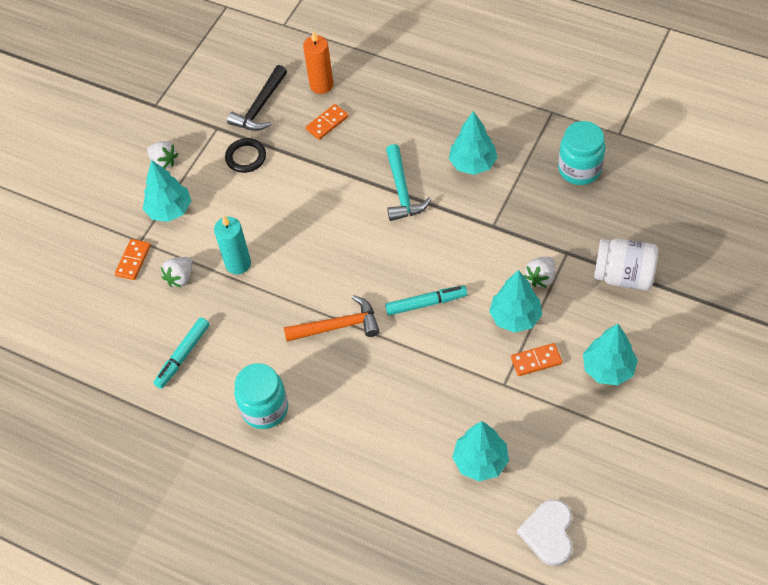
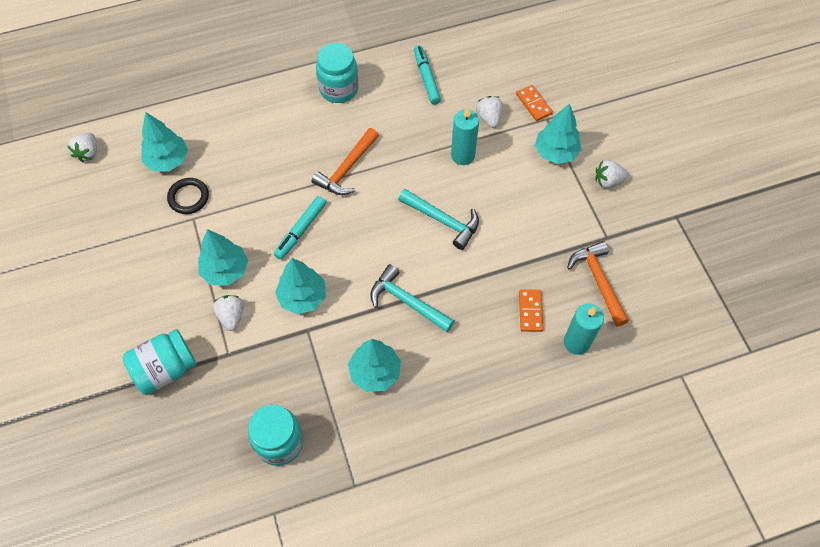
camera: 130 degrees right, 5 degrees up
black ring [225,138,266,173] -> black ring moved to [167,178,209,214]
black hammer [227,65,287,131] -> orange hammer [567,241,629,327]
orange candle [303,31,334,94] -> turquoise candle [564,303,604,355]
orange domino [511,343,562,376] -> none
white heart [517,499,573,566] -> white strawberry [67,132,97,162]
turquoise tree [583,324,638,385] -> turquoise tree moved to [275,258,326,314]
white jar [594,239,658,290] -> turquoise jar [123,329,197,395]
none -> turquoise hammer [398,189,479,250]

